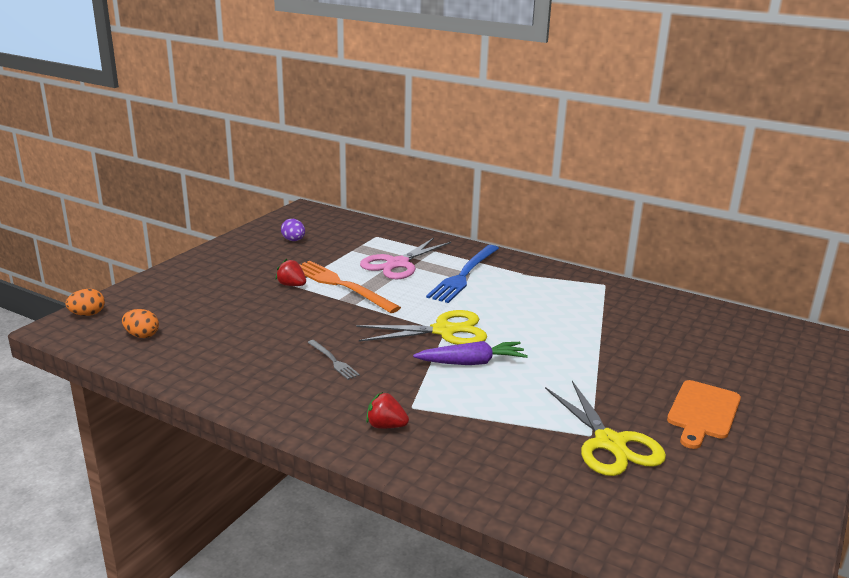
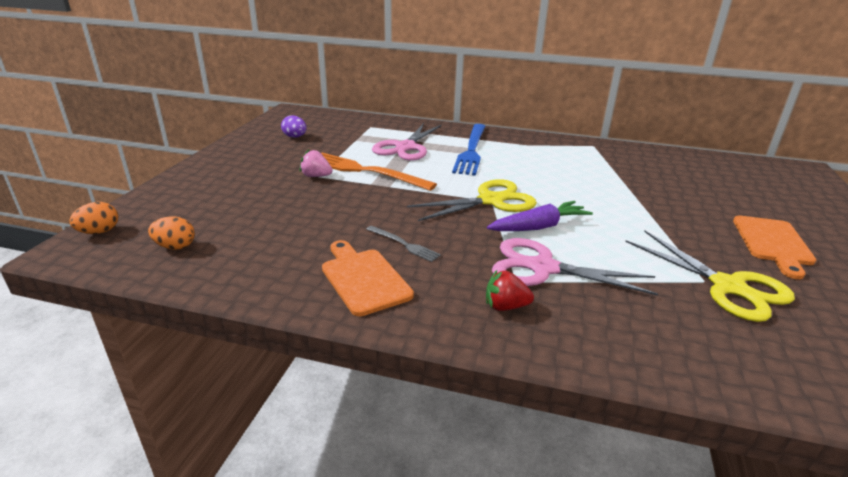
camera: 15 degrees left, 5 degrees up
red strawberry [275,259,306,286] -> pink strawberry [300,149,332,177]
none -> orange cutting board [322,240,414,316]
none -> pink scissors [492,238,658,295]

